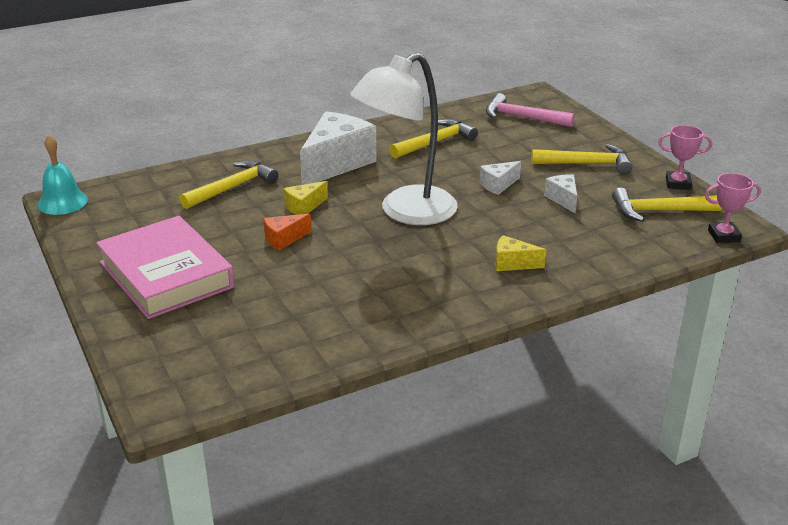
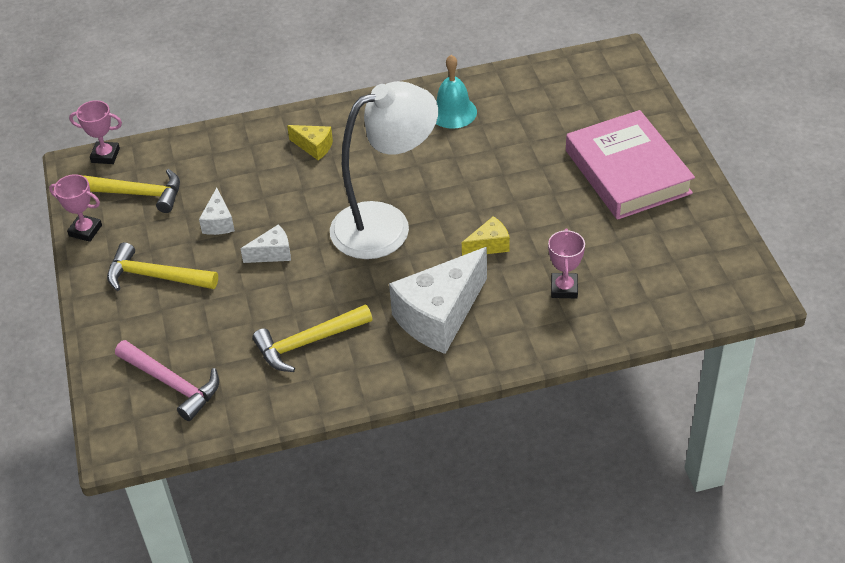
camera: 165 degrees left, 15 degrees up
turquoise bell [38,135,88,215] -> turquoise bell moved to [436,55,477,129]
yellow hammer [179,160,278,209] -> pink trophy [548,228,585,298]
orange cheese [263,214,312,251] -> none

